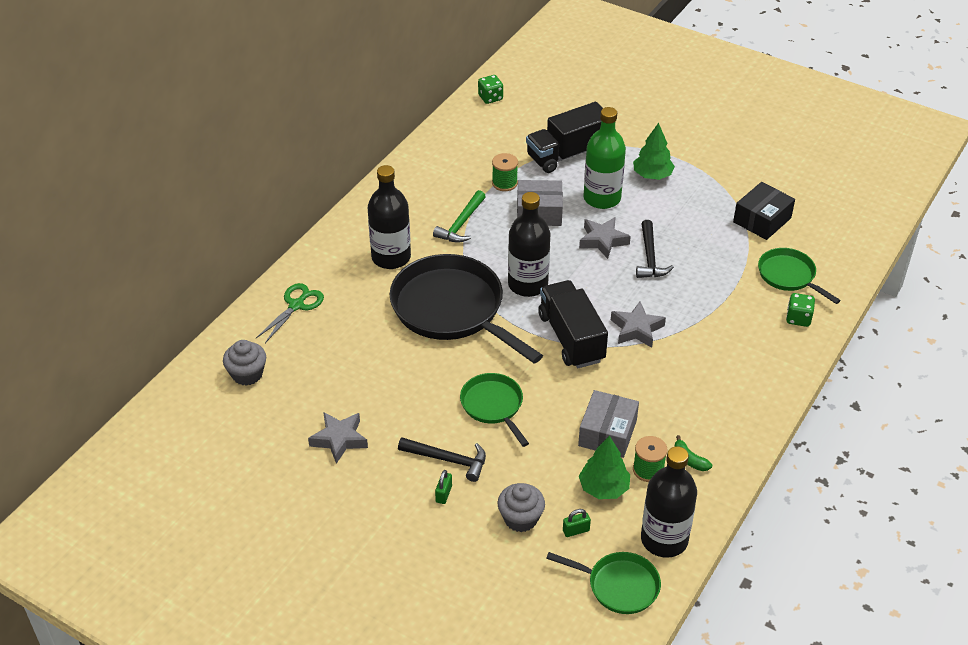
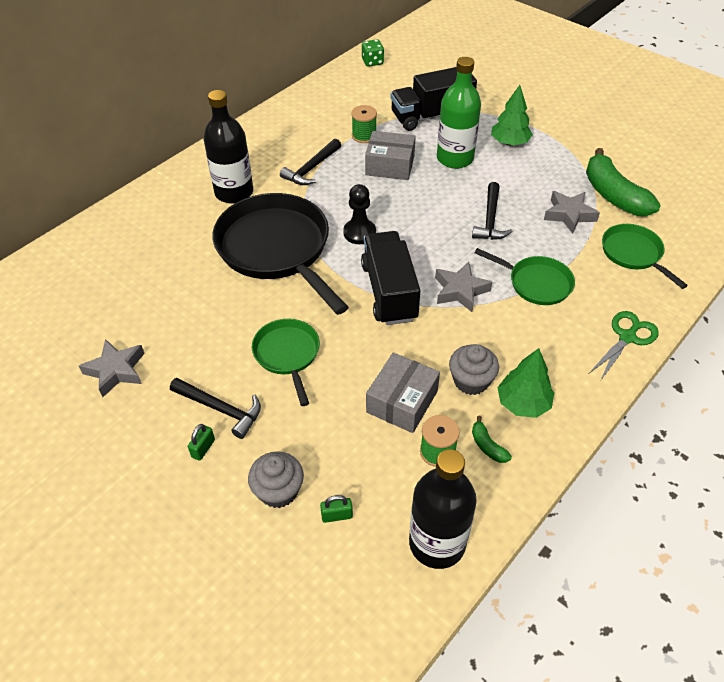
camera: 10 degrees right, 5 degrees up
grey cupcake [223,340,266,386] -> grey cupcake moved to [449,344,499,395]
green scissors [256,283,324,343] -> green scissors moved to [589,311,659,381]
green hammer [433,190,486,243] -> black hammer [280,139,341,185]
black bottle [508,192,551,297] -> black pawn [343,184,376,244]
green pan [546,552,661,614] -> green pan moved to [475,248,575,305]
grey star [579,217,631,259] -> grey star moved to [544,191,600,234]
green tree [579,436,630,499] -> green tree moved to [497,348,554,418]
black box [733,182,795,240] -> green banana [586,148,661,216]
green dice [786,293,815,327] -> none

